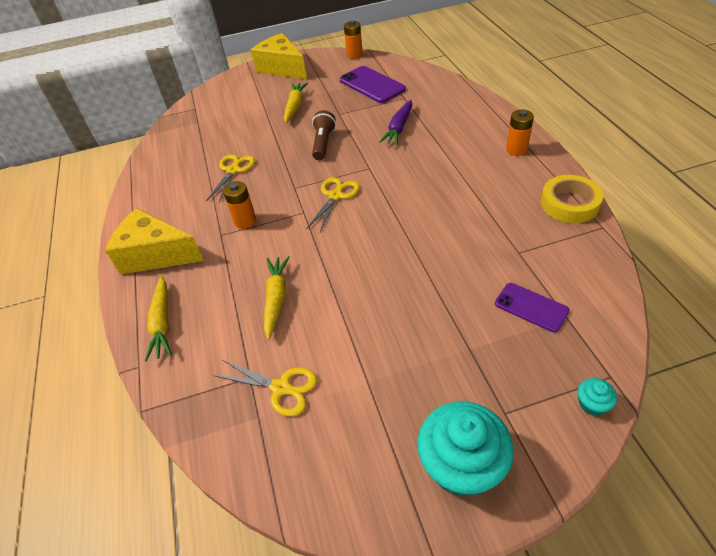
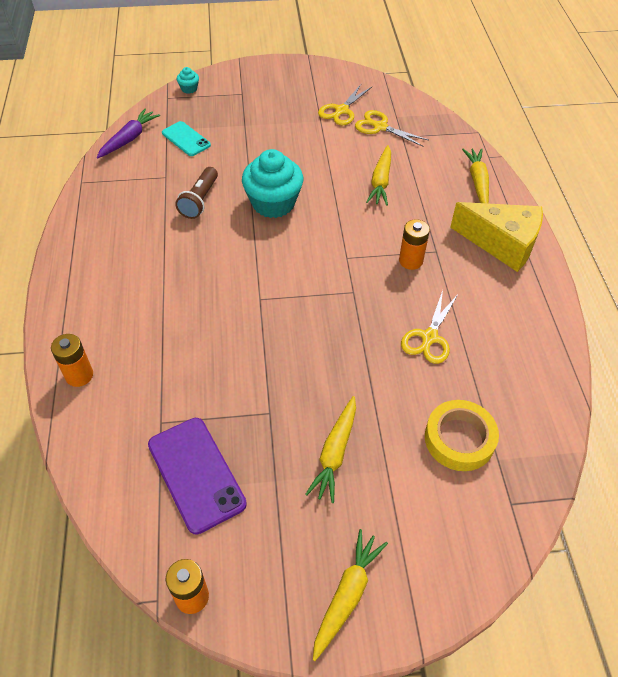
camera: 175 degrees left, 5 degrees up
yellow cheese [251,33,307,79] -> yellow carrot [313,529,388,661]
yellow scissors [306,177,360,232] -> yellow scissors moved to [318,83,372,125]
brown flashlight [312,110,336,160] -> brown flashlight moved to [175,167,218,219]
purple carrot [379,100,412,145] -> purple carrot moved to [97,109,160,158]
turquoise cupcake [417,401,514,497] -> turquoise cupcake moved to [242,149,303,218]
purple phone [495,283,569,332] -> turquoise phone [162,121,211,156]
orange battery [506,109,534,156] -> orange battery moved to [51,334,93,387]
yellow tape [541,175,603,223] -> yellow tape moved to [425,400,499,471]

